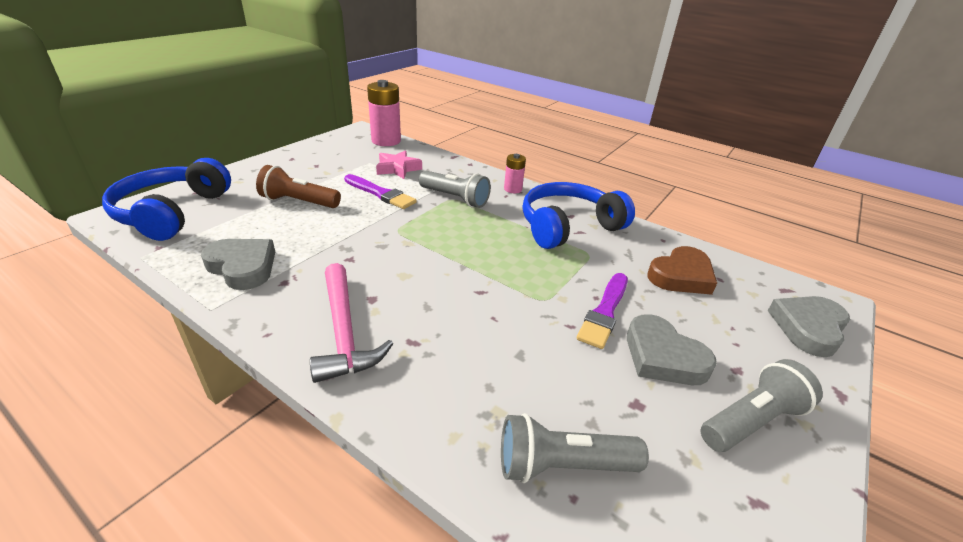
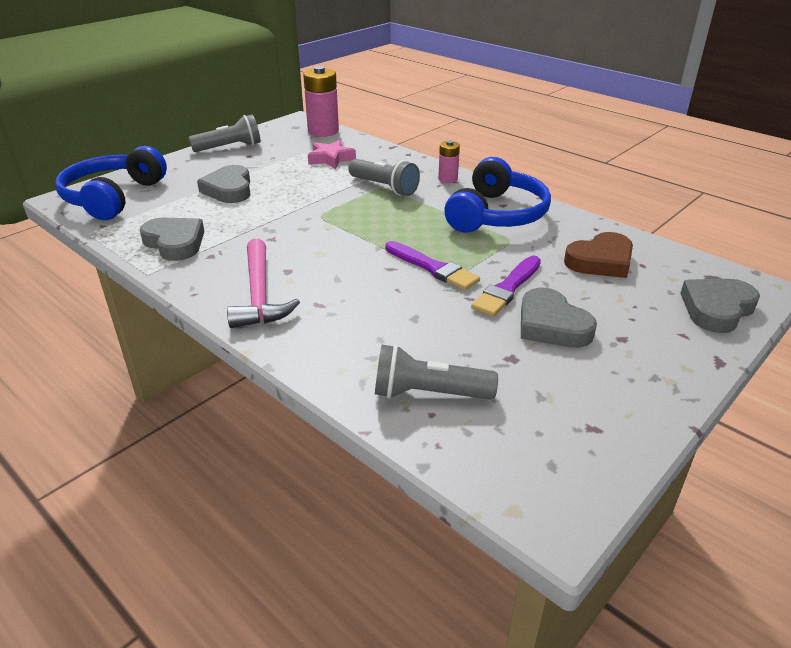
camera: 10 degrees right, 0 degrees up
brown flashlight [256,165,341,208] -> grey heart [197,165,251,203]
purple brush [344,174,417,209] -> purple brush moved to [385,241,480,290]
blue headphones [523,182,635,249] -> blue headphones turned 135 degrees clockwise [444,157,551,233]
grey flashlight [701,359,823,452] -> grey flashlight moved to [189,114,261,152]

